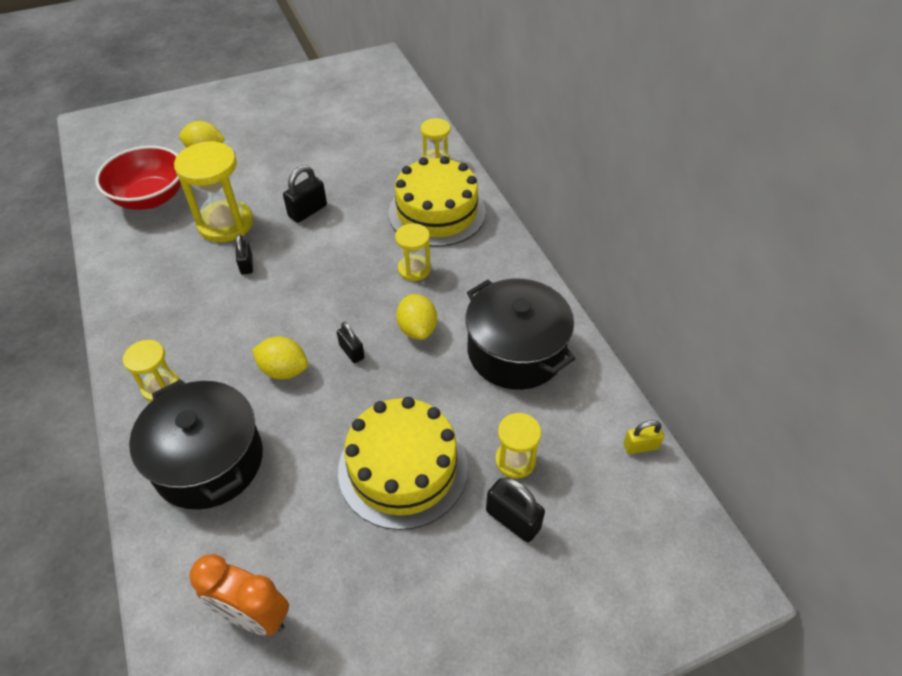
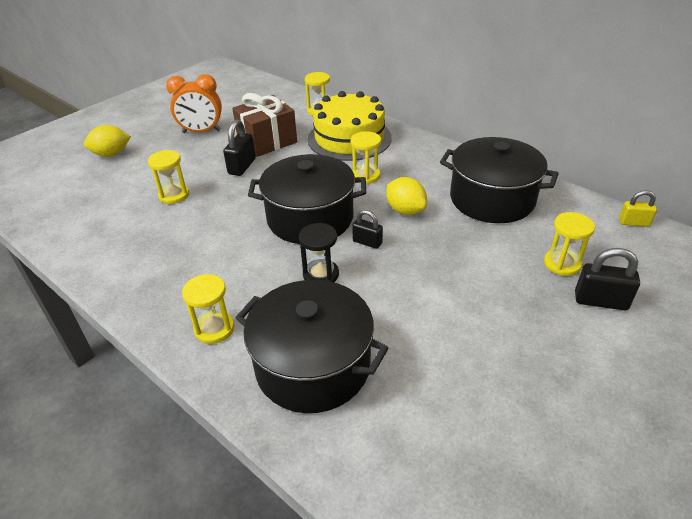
camera: 25 degrees left, 10 degrees down
red bowl [95,146,181,210] -> none
yellow hourglass [174,141,253,242] -> yellow hourglass [148,150,189,204], size x0.56
orange clock [189,554,289,636] -> orange clock moved to [166,74,222,133]
black padlock [236,234,253,275] -> none
yellow lemon [252,336,308,380] -> black hourglass [299,223,339,282]
yellow cake [338,397,468,530] -> none
yellow padlock [624,420,664,454] -> yellow padlock turned 45 degrees clockwise [619,190,657,227]
none -> brown gift [232,93,297,157]
none -> black pot [248,154,366,244]

